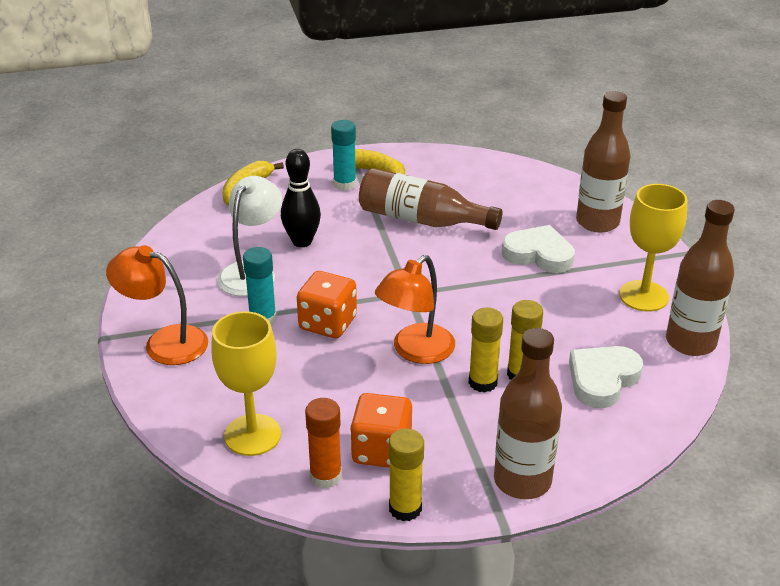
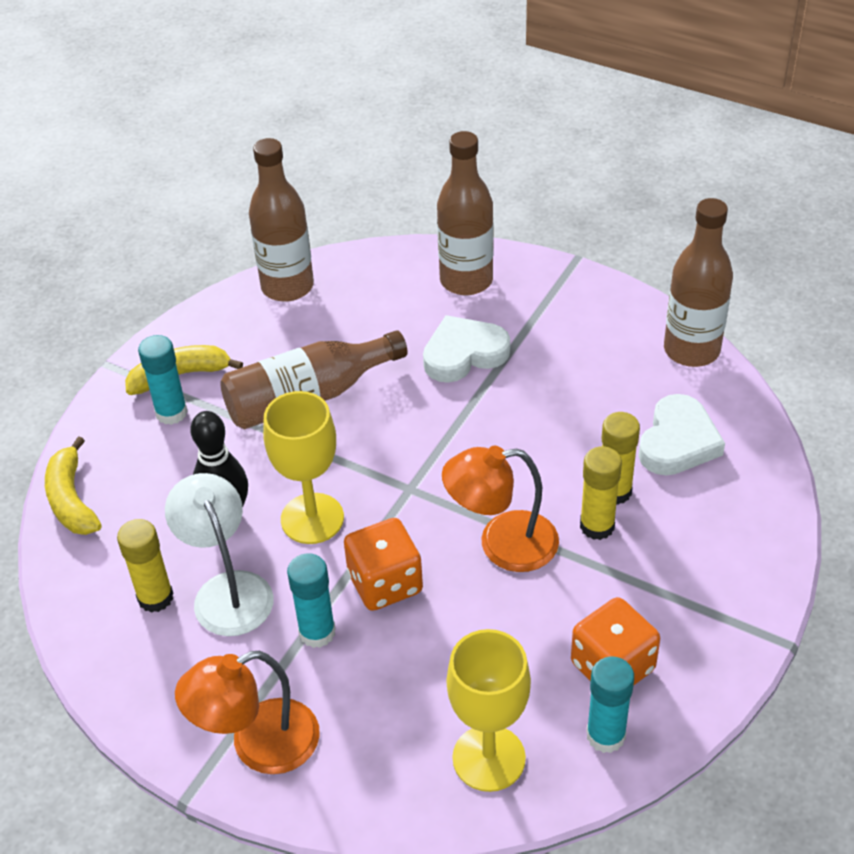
camera: 45 degrees left, 10 degrees up
orange glue stick [305,398,342,489] -> turquoise glue stick [586,656,634,753]
orange lamp [375,255,455,364] -> orange lamp turned 90 degrees clockwise [442,446,559,572]
yellow glue stick [389,429,424,521] -> yellow glue stick moved to [117,519,174,613]
brown bottle [494,328,562,499] -> brown bottle moved to [249,138,314,302]
white heart [569,346,643,408] -> white heart turned 150 degrees counterclockwise [638,394,725,476]
yellow goblet [619,184,688,312] -> yellow goblet moved to [263,391,344,544]

